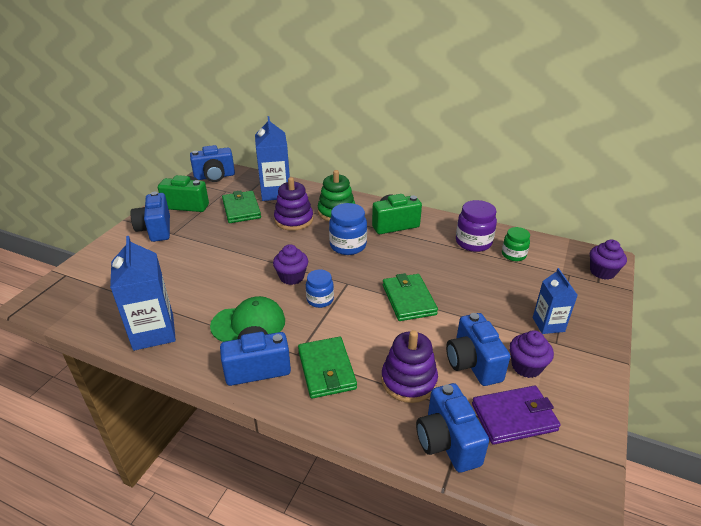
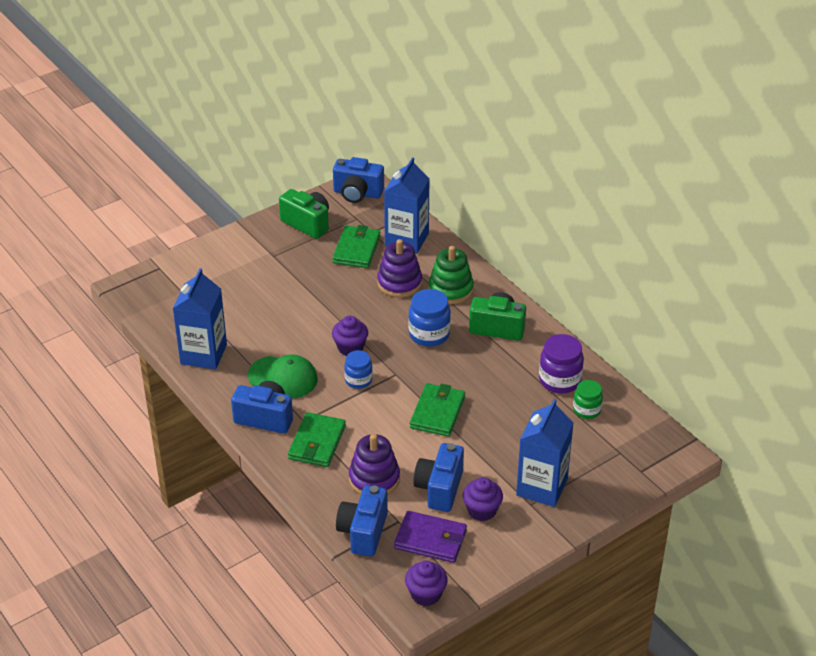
camera: 30 degrees right, 5 degrees up
blue camera [130,192,170,242] -> none
blue carton [533,268,578,334] -> blue carton [516,399,573,507], size x1.64
purple cupcake [590,240,627,280] -> purple cupcake moved to [405,561,448,606]

